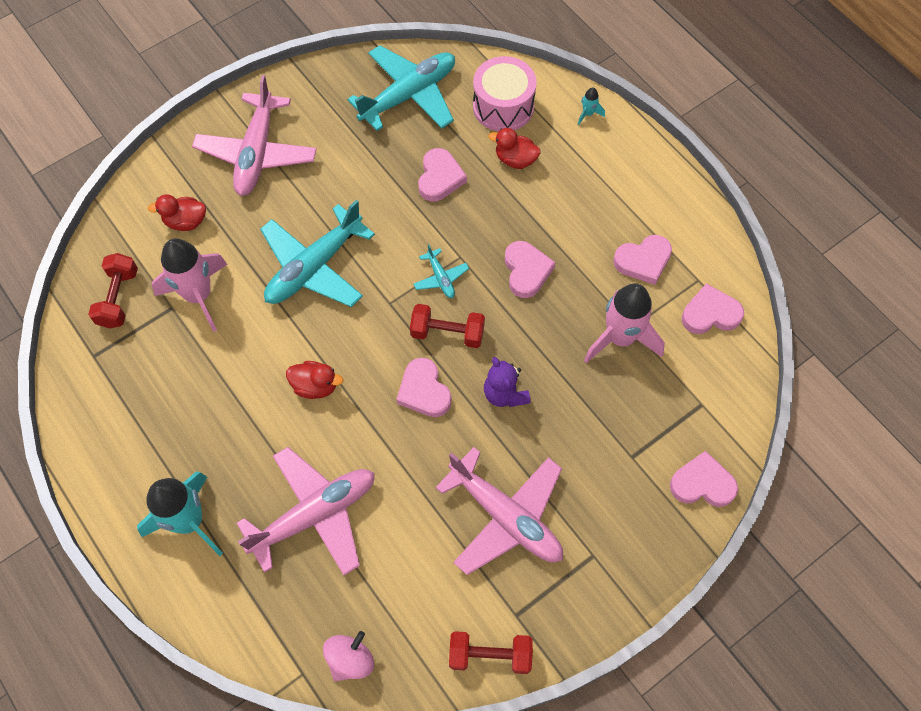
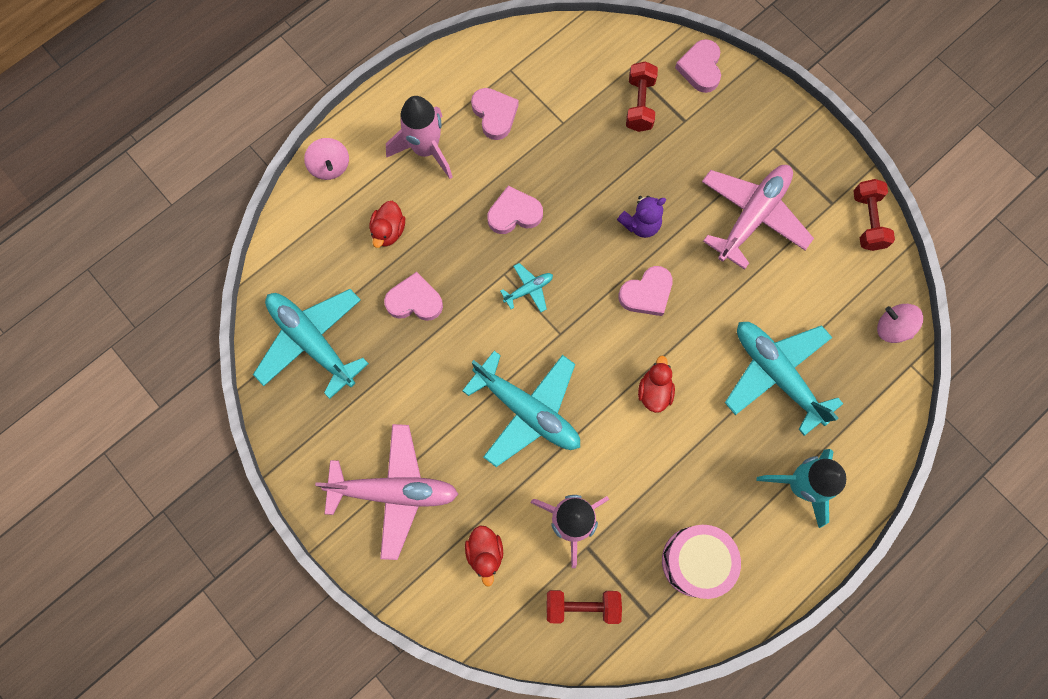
camera: 95 degrees left, 10 degrees up
pink plane [237,447,375,576] -> turquoise plane [725,322,843,436]
red dumbbell [410,304,485,348] -> red dumbbell moved to [626,61,658,132]
pink drum [473,56,537,132] -> pink drum moved to [662,525,741,599]
turquoise rocket [578,88,605,125] -> pink spinning top [304,138,349,180]
pink rocket [584,283,665,363] -> pink rocket moved to [386,96,453,179]
pink heart [682,284,744,334] -> none

